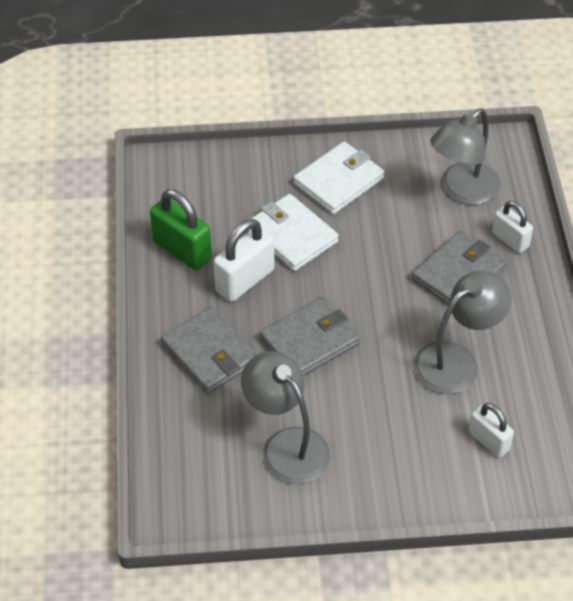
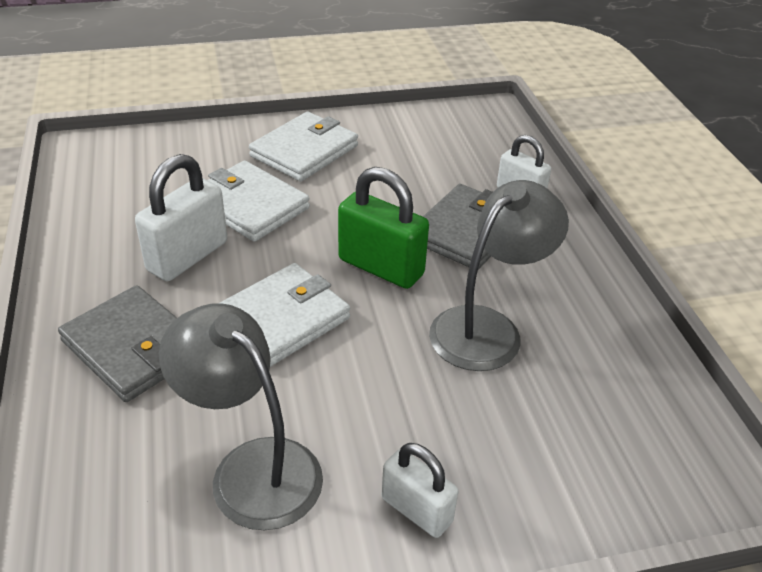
camera: 10 degrees left, 10 degrees down
green padlock [150,189,212,270] -> green padlock moved to [338,167,429,289]
grey wallet [260,297,360,376] -> white wallet [220,263,350,367]
grey lamp [430,108,500,205] -> none
white padlock [469,403,514,458] -> white padlock moved to [382,443,458,538]

